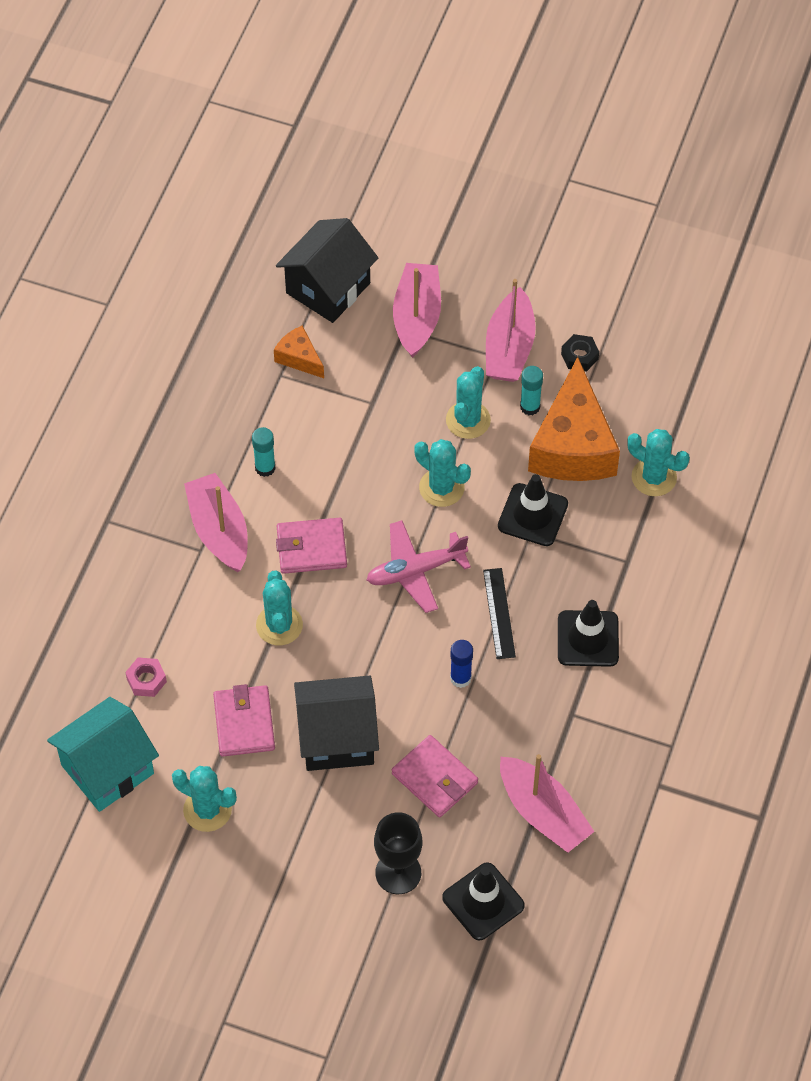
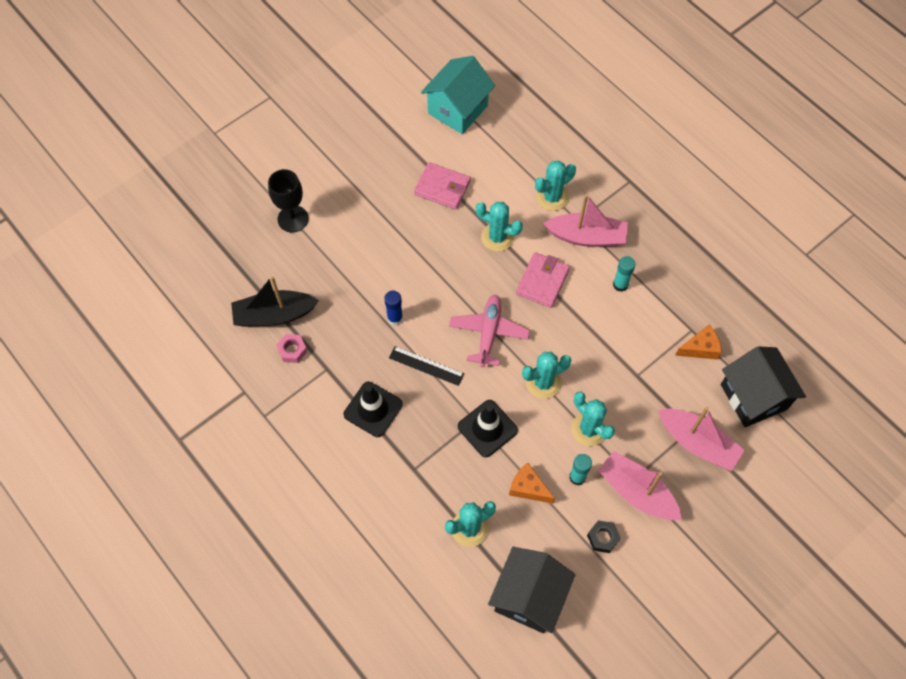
camera: 120 degrees right, 5 degrees up
turquoise house [47,697,159,812] -> turquoise house turned 45 degrees clockwise [421,56,495,134]
pink nut [125,657,167,697] -> pink nut moved to [276,334,307,363]
turquoise cactus [172,766,237,832] -> turquoise cactus moved to [535,160,576,211]
black house [294,676,379,771] -> black house moved to [488,547,576,633]
pink wallet [392,735,478,818] -> none
black traffic cone [442,863,525,940] -> none
pink boat [500,754,594,853] -> black boat [231,276,319,327]
orange cheese [528,357,620,481] -> orange cheese [509,463,555,504], size x0.47

